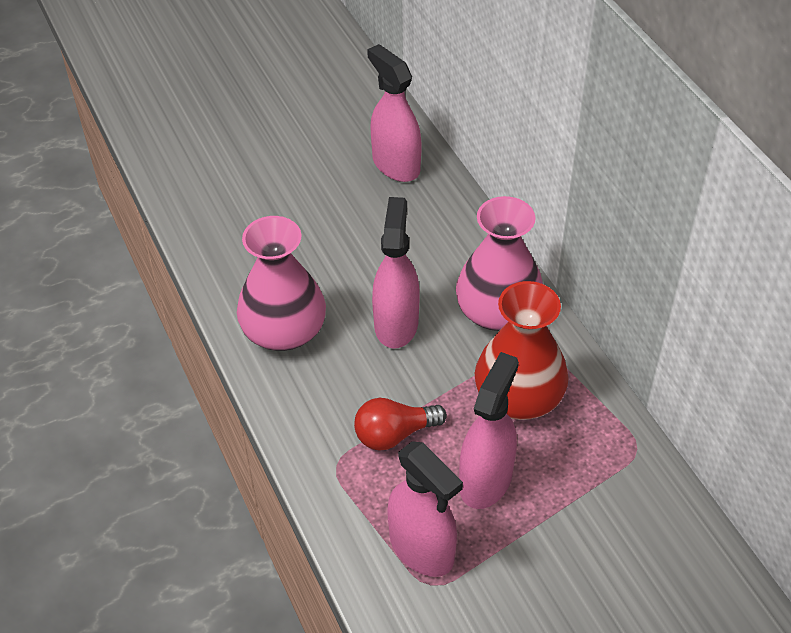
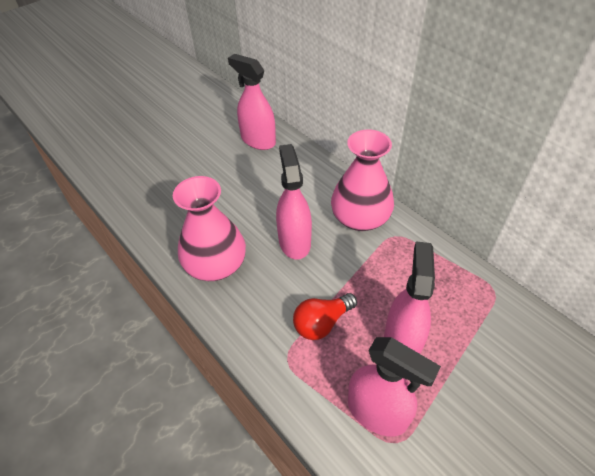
camera: 15 degrees left, 0 degrees up
red vase [475,281,569,420] -> none

